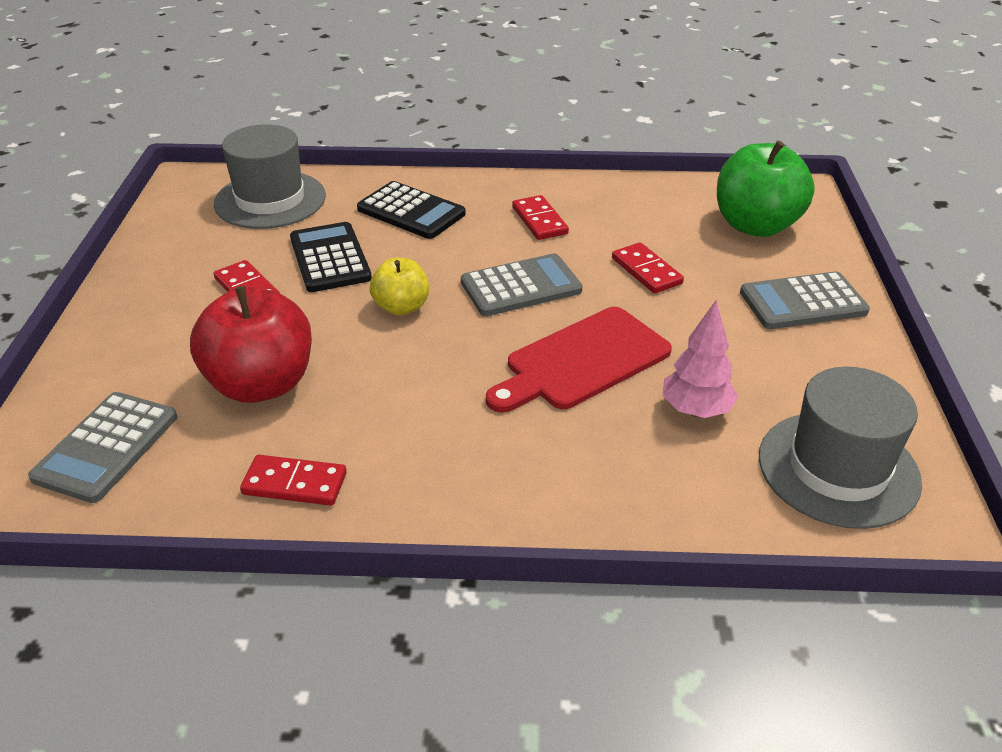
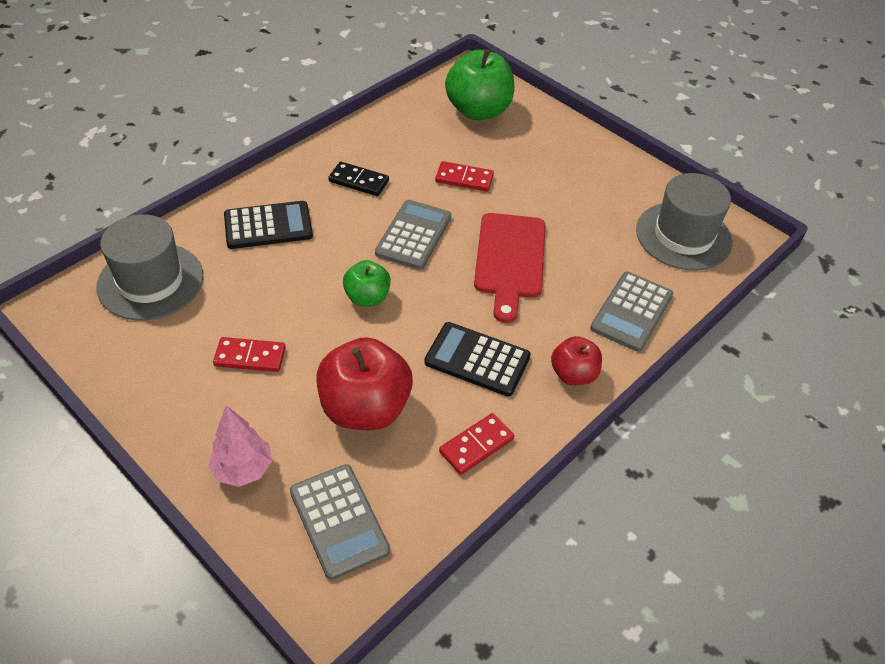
camera: 50 degrees left, 10 degrees up
black calculator [290,222,372,292] -> black calculator moved to [424,322,531,396]
yellow apple [370,258,429,316] -> green apple [343,260,391,306]
red domino [512,195,569,240] -> black domino [328,162,389,196]
pink tree [662,300,738,418] -> pink tree moved to [208,405,272,487]
grey calculator [740,271,870,329] -> grey calculator moved to [590,272,673,352]
none -> red apple [551,336,602,385]

